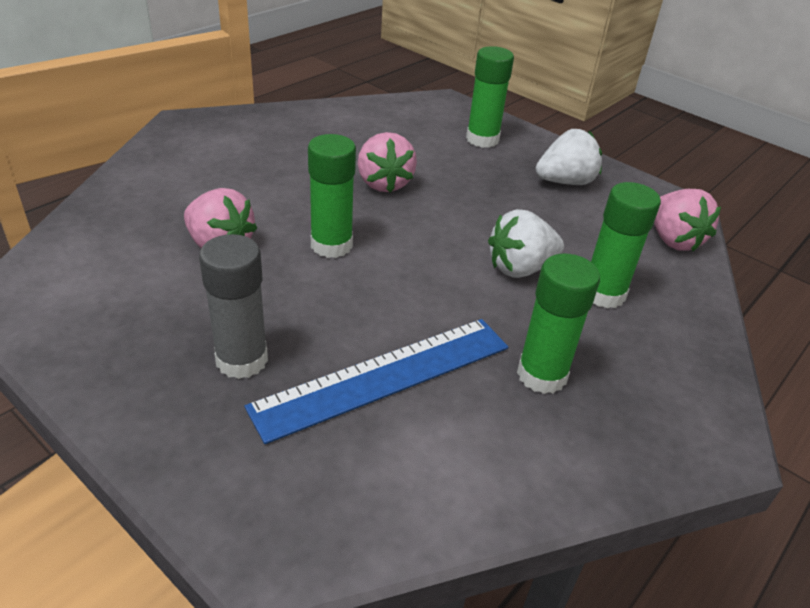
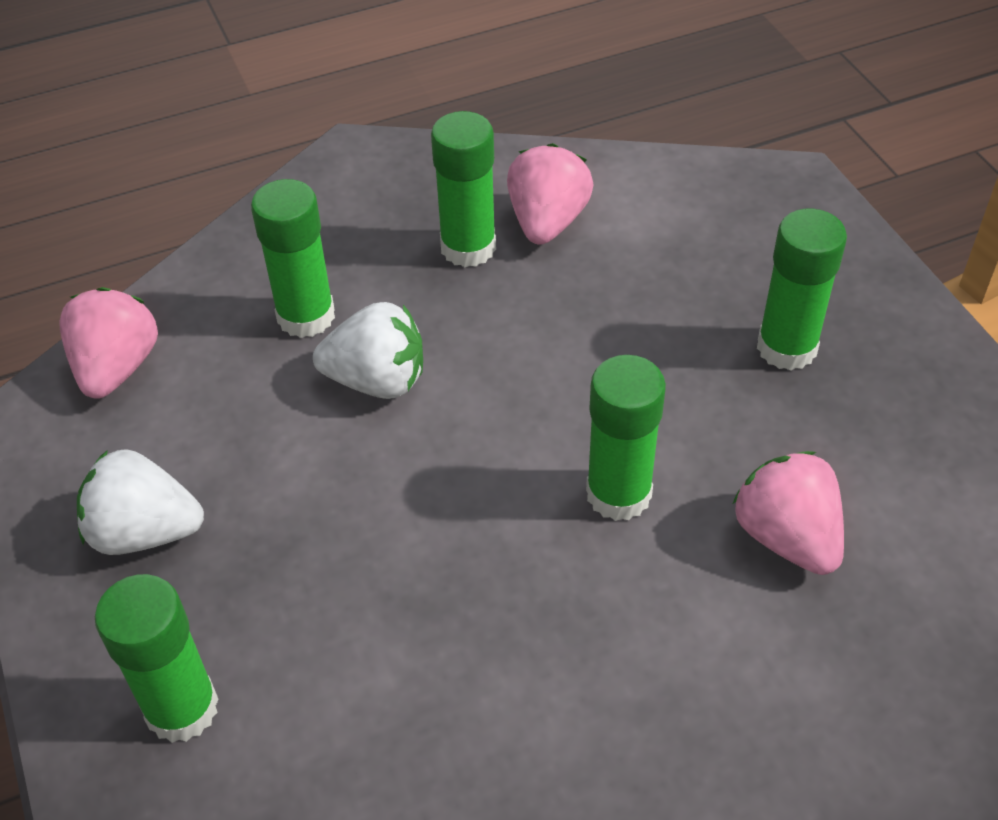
camera: 150 degrees left, 10 degrees up
grey glue stick [199,234,268,379] -> green glue stick [757,209,847,371]
blue ruler [245,319,508,444] -> none
pink strawberry [358,132,417,192] -> pink strawberry moved to [507,143,594,245]

